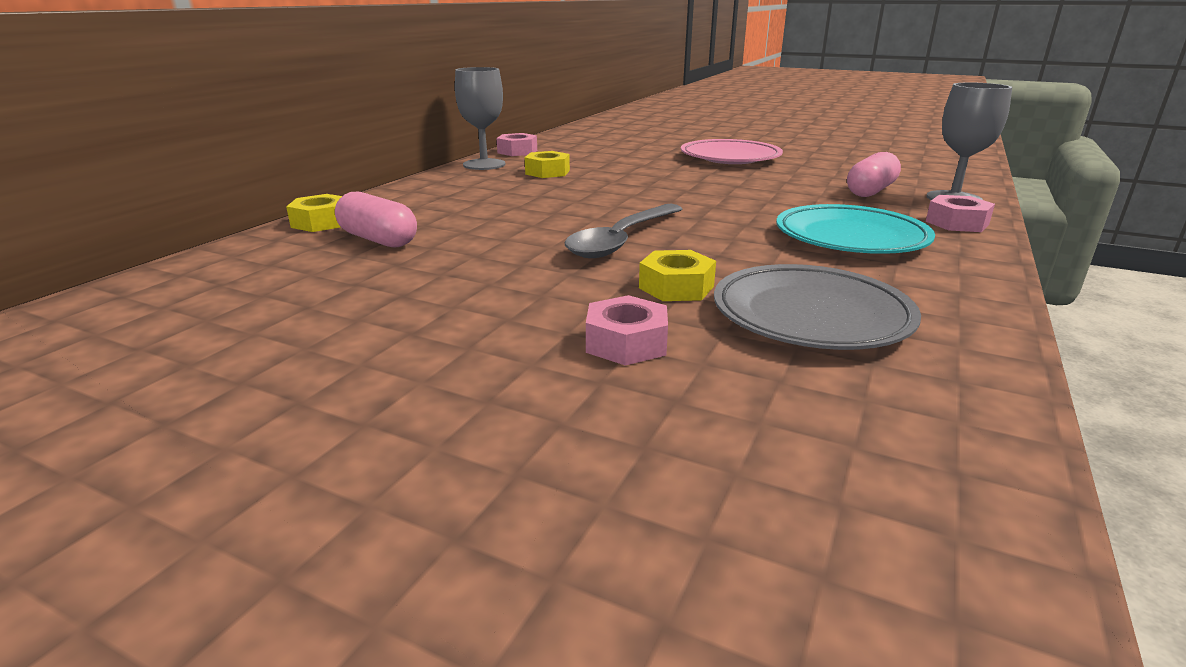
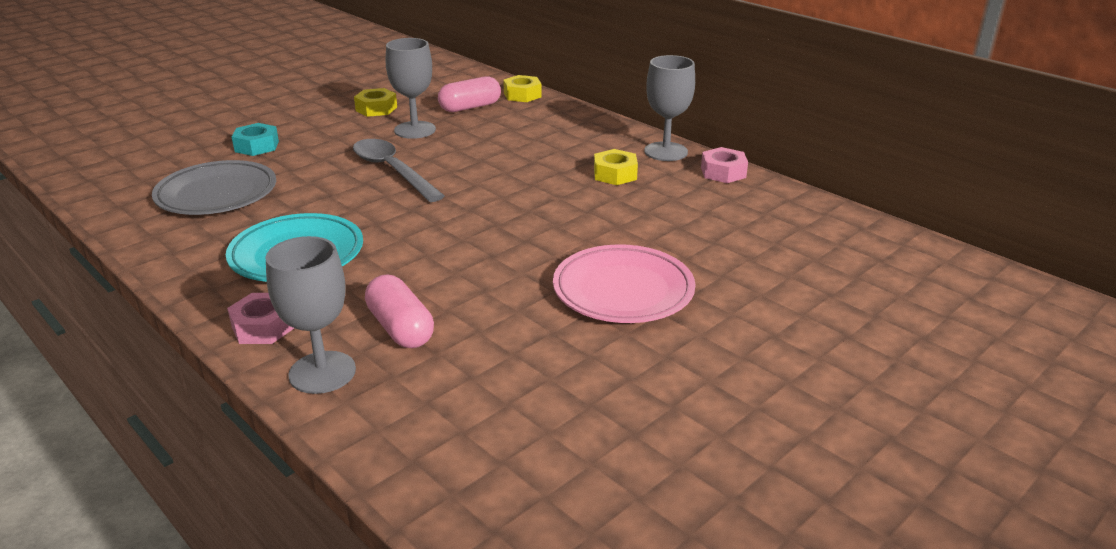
camera: 110 degrees right, 5 degrees up
pink nut [586,295,668,366] -> turquoise nut [232,123,279,156]
yellow nut [639,250,716,301] -> yellow nut moved to [354,88,397,117]
none -> grey goblet [386,38,436,139]

